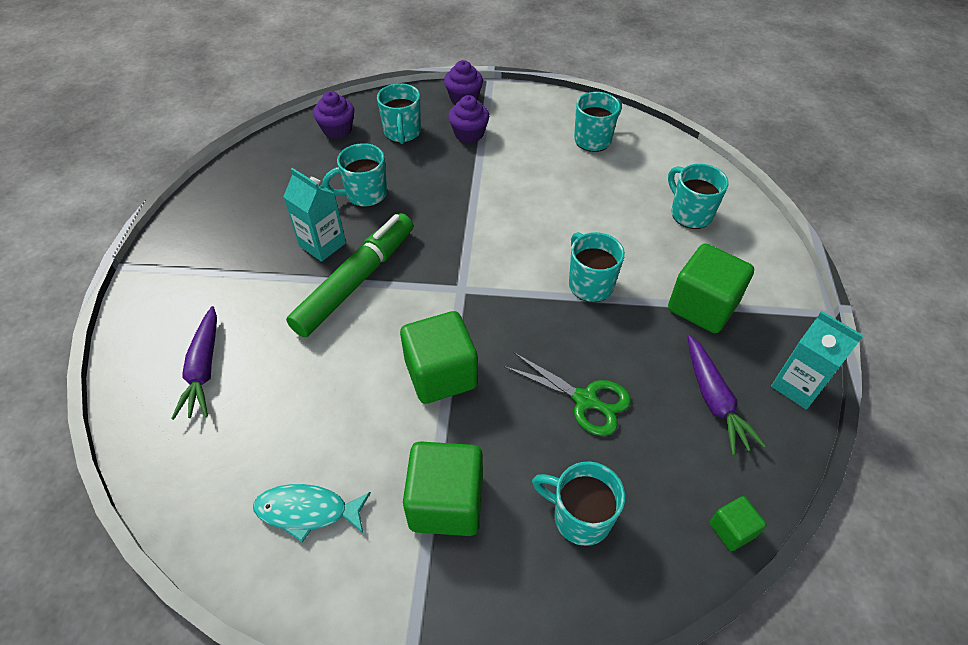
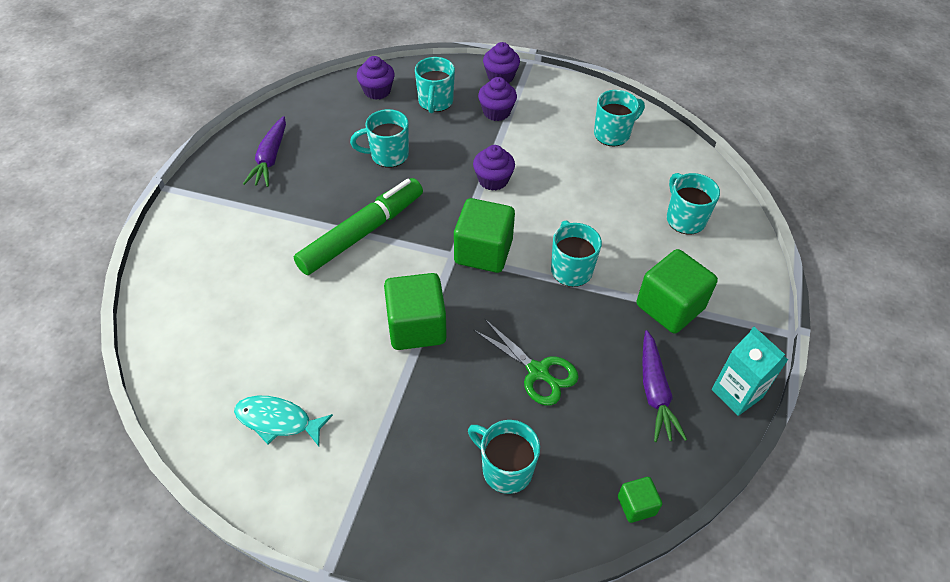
camera: 10 degrees right, 0 degrees up
purple carrot [171,306,217,420] -> purple carrot moved to [243,116,286,187]
turquoise carton [283,168,346,262] -> none
green cube [403,441,483,536] -> green cube moved to [454,198,515,273]
none -> purple cupcake [473,145,515,191]

